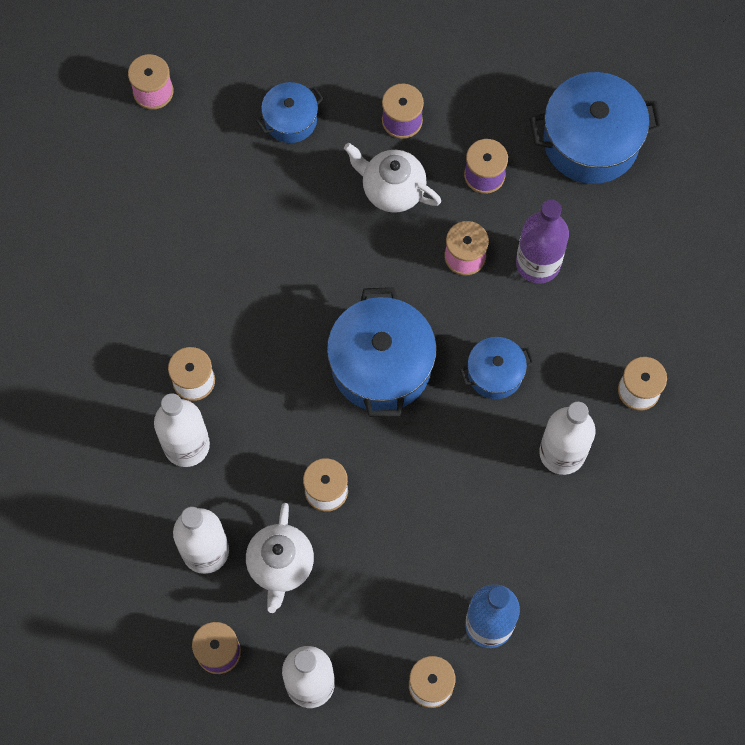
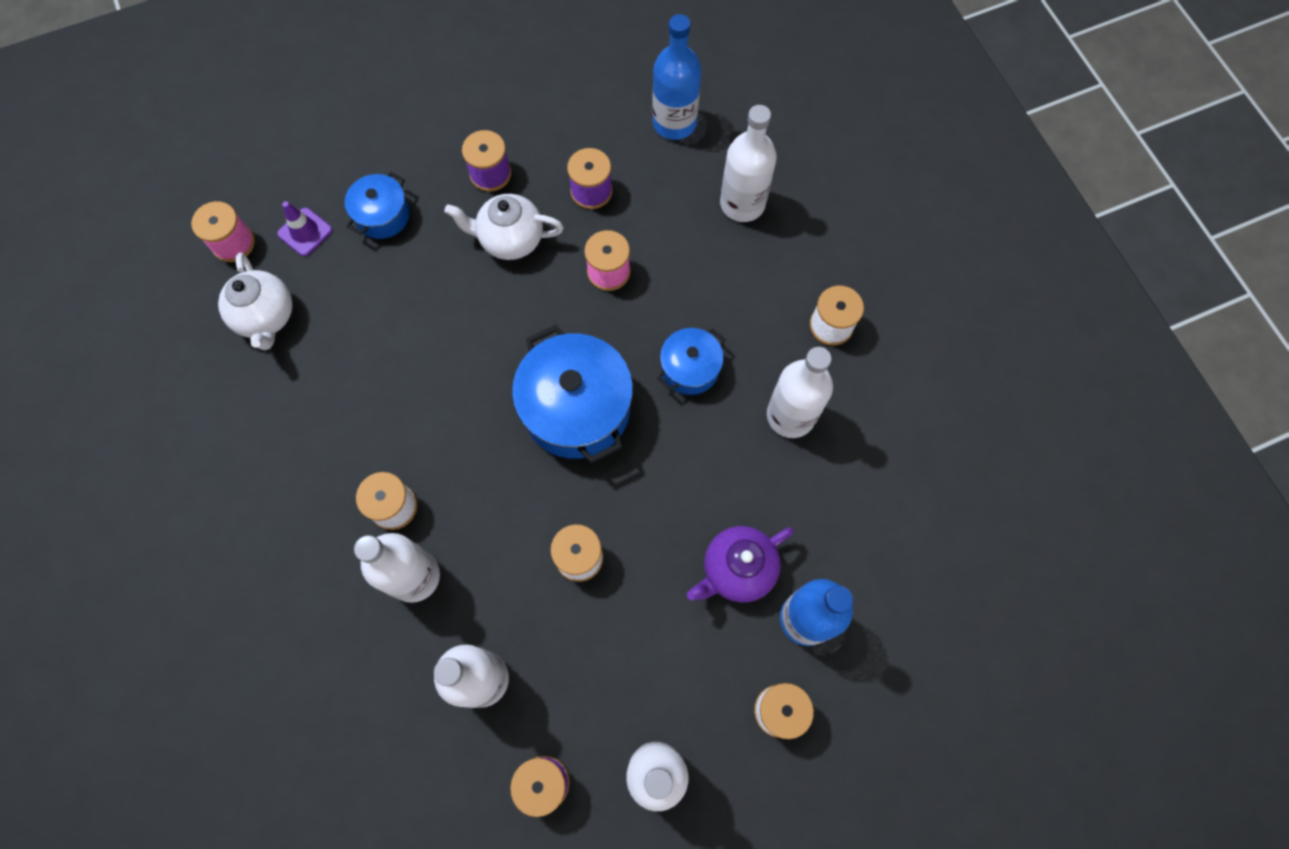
camera: 25 degrees left, 0 degrees up
white teapot [246,503,314,613] -> white teapot moved to [218,252,292,350]
purple bottle [516,199,569,284] -> none
blue pot [530,72,663,184] -> blue bottle [652,14,701,140]
none -> purple traffic cone [277,201,332,256]
none -> purple teapot [687,526,794,603]
none -> white bottle [720,105,777,222]

